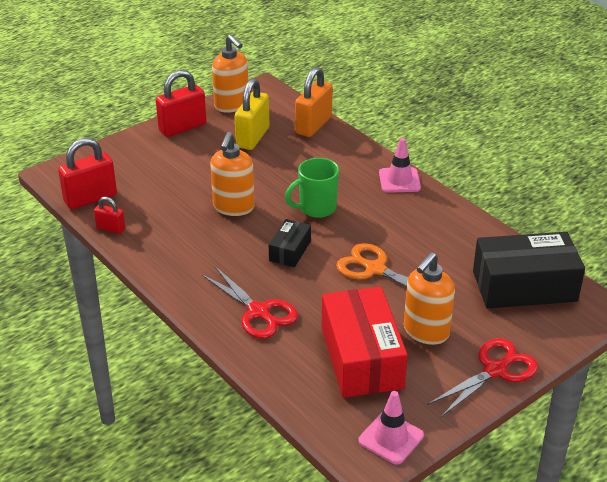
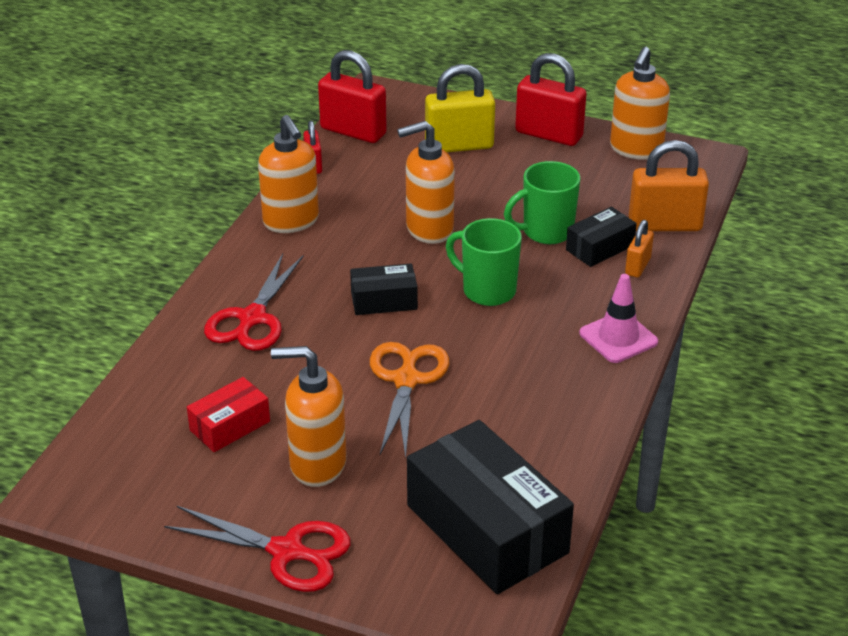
camera: 60 degrees right, 0 degrees up
yellow padlock [234,78,269,150] -> yellow padlock moved to [425,64,495,152]
red box [322,286,408,398] -> red box [187,377,270,452], size x0.50
pink traffic cone [358,391,424,465] -> none
none -> orange soap dispenser [258,115,319,233]
none -> green mug [504,161,581,244]
none -> black box [566,207,637,267]
none -> orange padlock [625,220,654,278]

